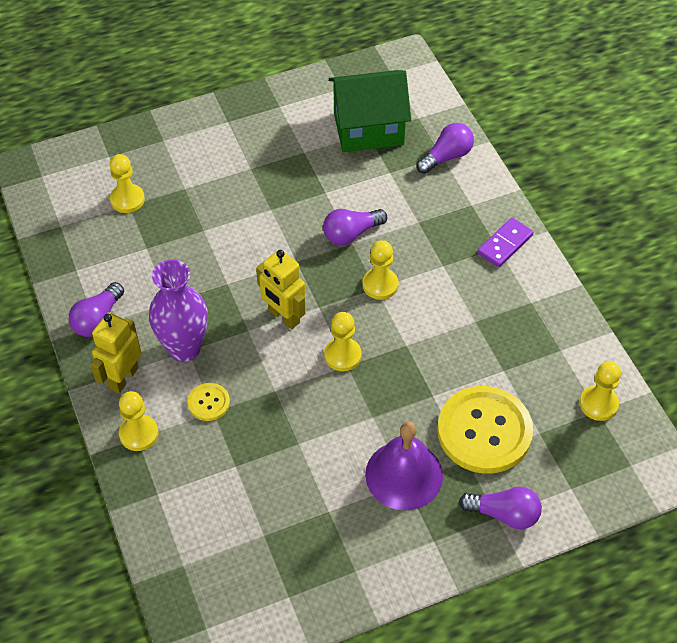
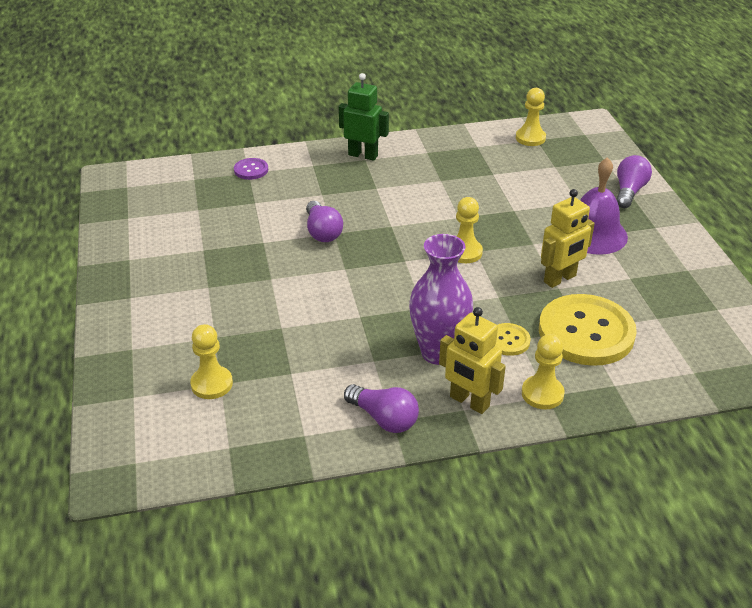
camera: 80 degrees left, 15 degrees down
yellow robot [256,250,306,329] -> yellow robot moved to [541,189,595,288]
green house [329,70,411,152] -> none
yellow pawn [362,240,398,300] -> none
purple light bulb [417,123,474,174] -> purple button [234,158,268,180]
yellow button [437,386,533,474] -> yellow button moved to [539,294,637,366]
purple domino [477,218,534,267] -> green robot [339,73,389,161]

